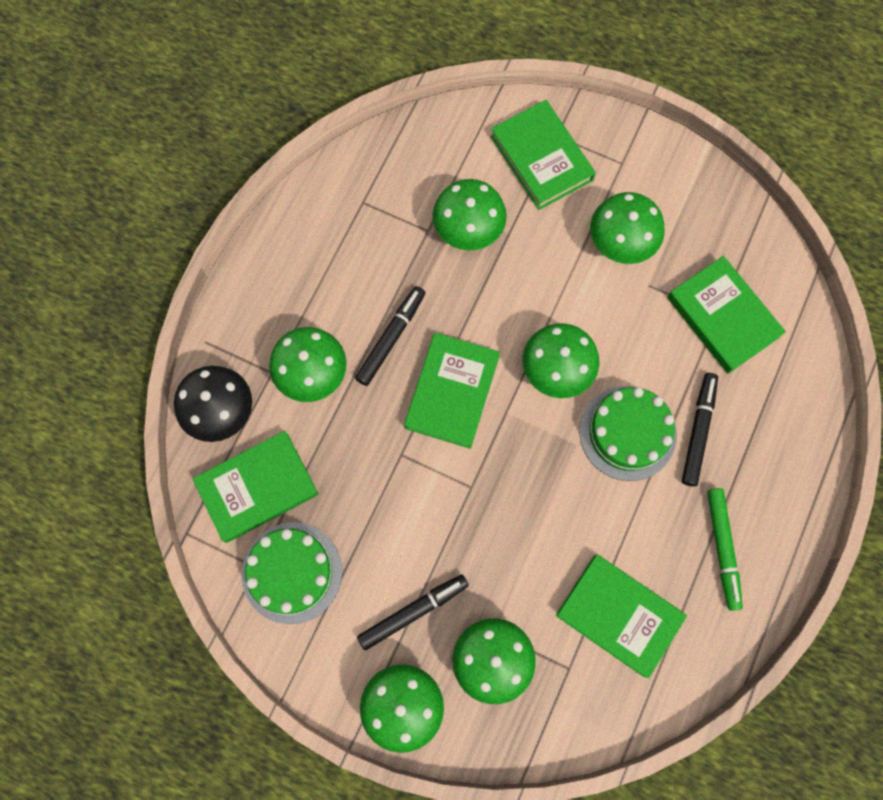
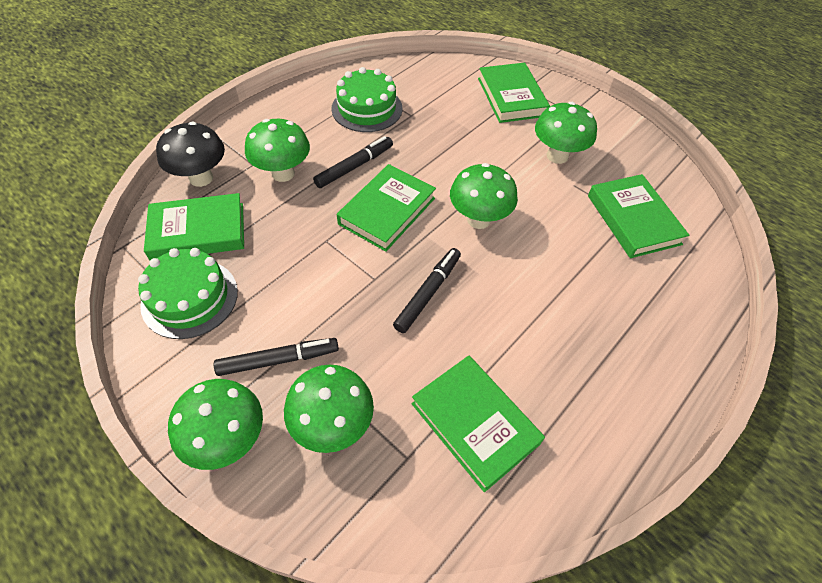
camera: 15 degrees right, 20 degrees down
green mushroom [432,179,507,251] -> none
green cake [580,386,677,481] -> green cake moved to [332,67,402,132]
black marker [682,373,718,487] -> black marker moved to [393,248,461,333]
green marker [707,488,743,611] -> none

